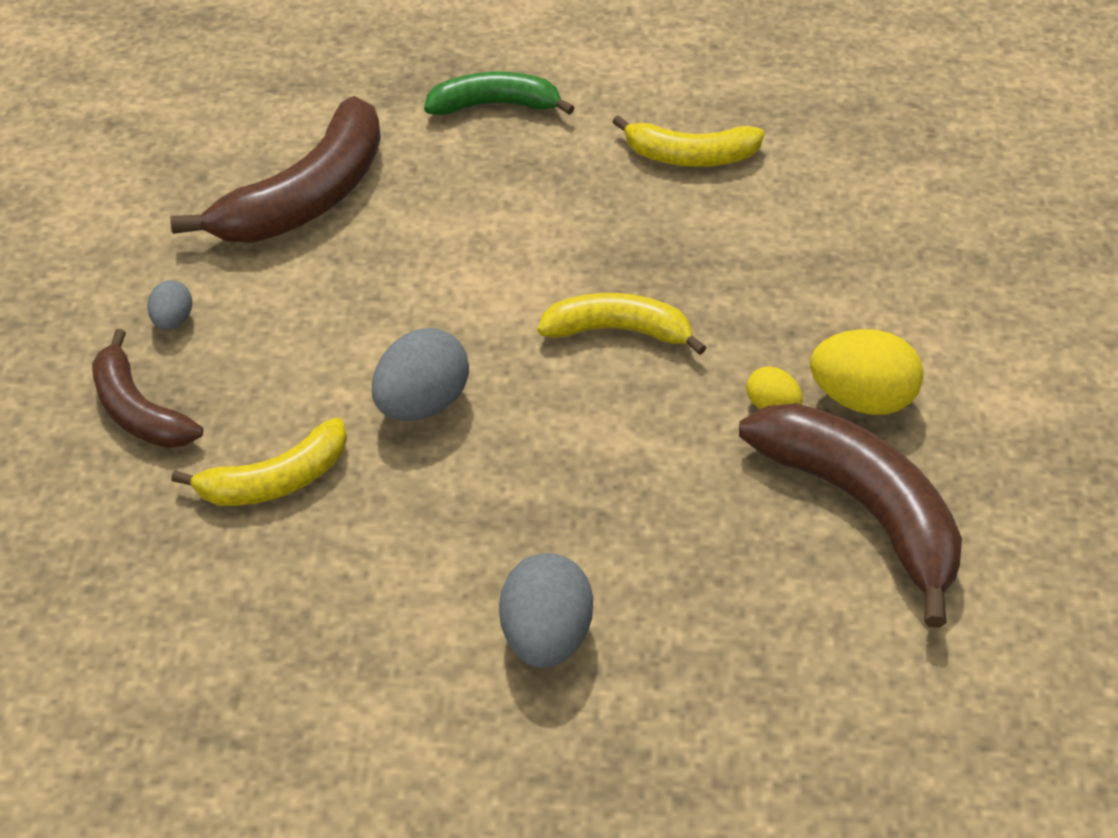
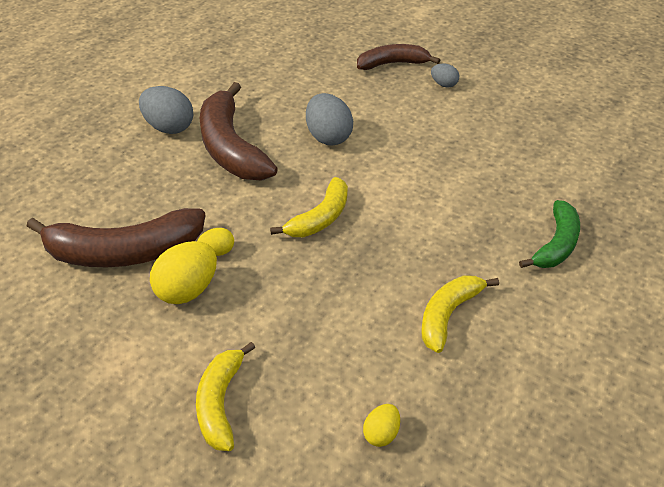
camera: 120 degrees right, 5 degrees down
brown banana [170,96,381,243] -> brown banana moved to [200,82,278,180]
yellow banana [171,418,347,506] -> yellow banana moved to [196,342,255,451]
none -> yellow egg [363,404,400,447]

